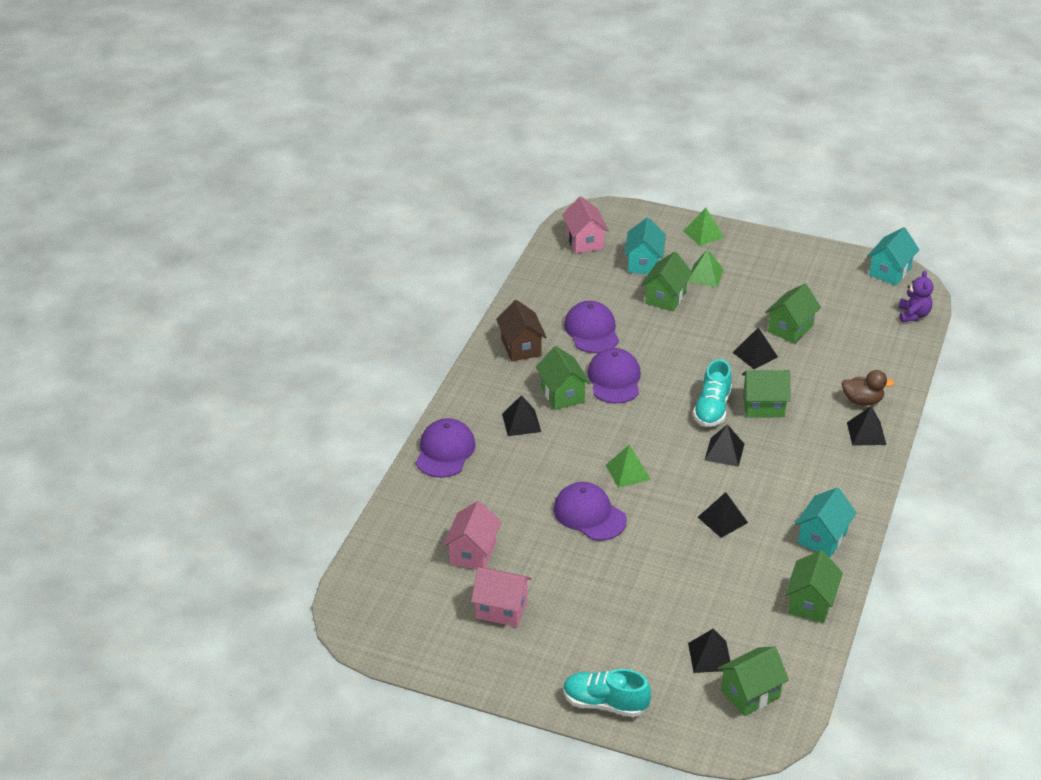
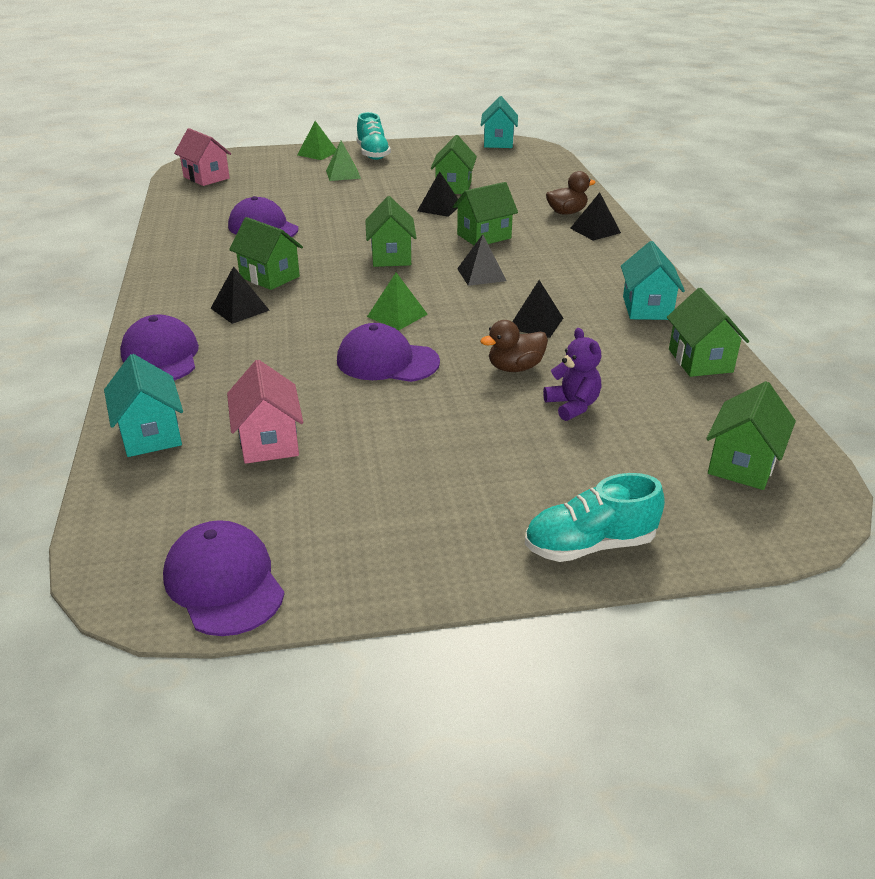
camera: 30 degrees left, 5 degrees down
pink house [471,568,532,627] -> none
brown house [496,300,547,361] -> none
purple cap [587,348,641,404] -> purple cap moved to [163,520,284,636]
turquoise house [624,218,666,274] -> turquoise house moved to [104,354,183,457]
green house [641,252,693,311] -> green house moved to [365,196,416,267]
black pyramid [688,629,730,673] -> none
turquoise shoe [693,359,732,427] -> turquoise shoe moved to [356,112,391,160]
purple teddy bear [899,270,933,322] -> purple teddy bear moved to [543,328,601,421]
none -> brown duck [480,320,548,372]

